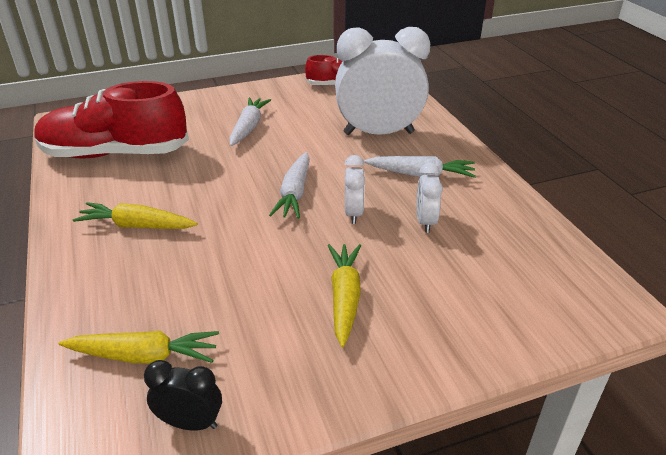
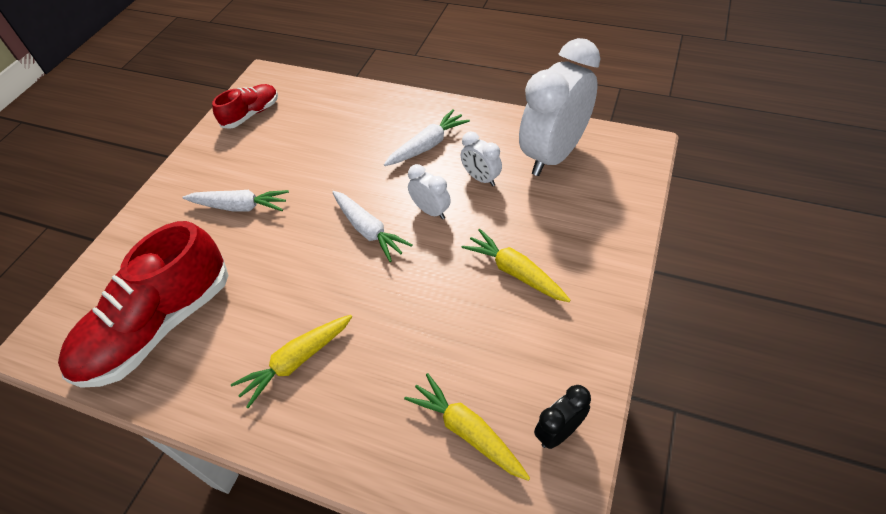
camera: 45 degrees left, 15 degrees up
yellow carrot [59,331,219,363] -> yellow carrot turned 90 degrees counterclockwise [404,373,530,481]
white carrot [229,97,271,146] -> white carrot turned 135 degrees clockwise [182,190,289,212]
white clock [335,27,430,135] -> white clock moved to [519,38,601,176]

